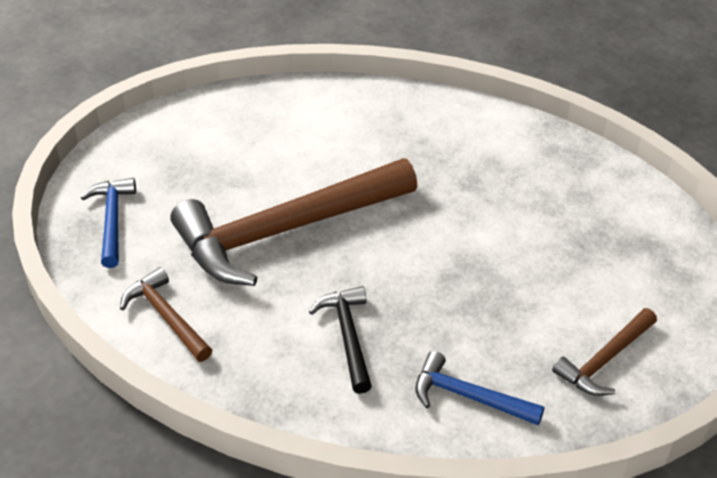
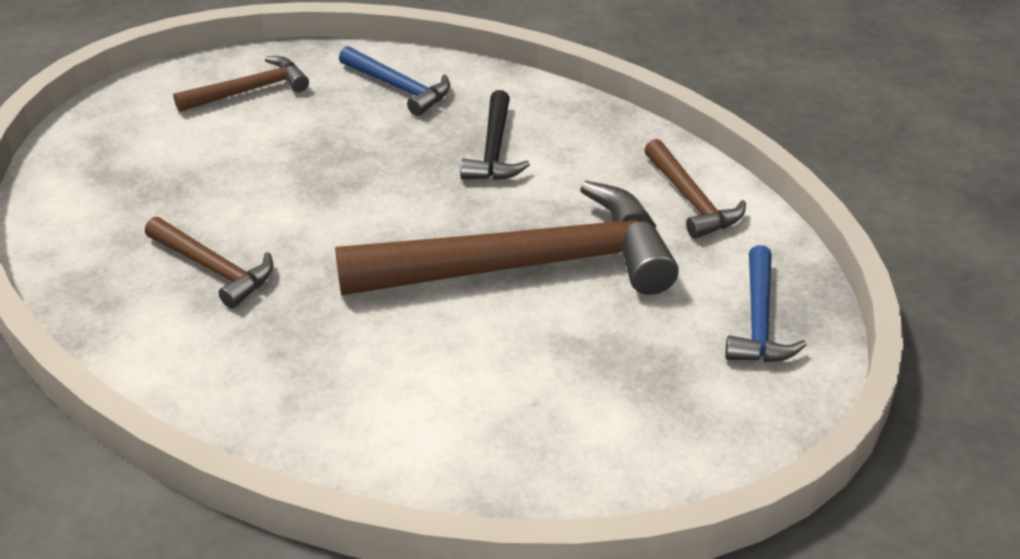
camera: 165 degrees left, 5 degrees down
none -> brown hammer [145,217,274,308]

